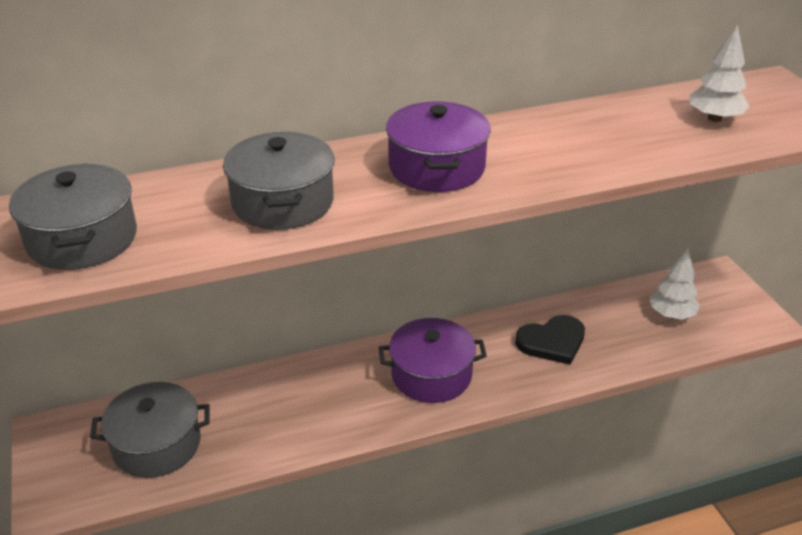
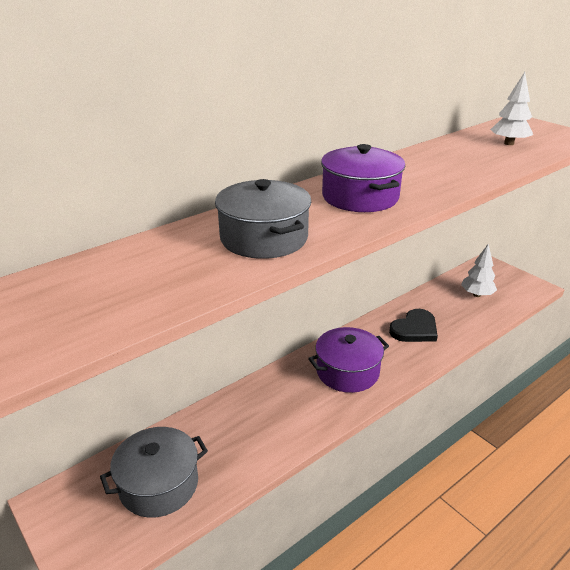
camera: 20 degrees left, 5 degrees down
grey pot [9,163,137,270] -> none

